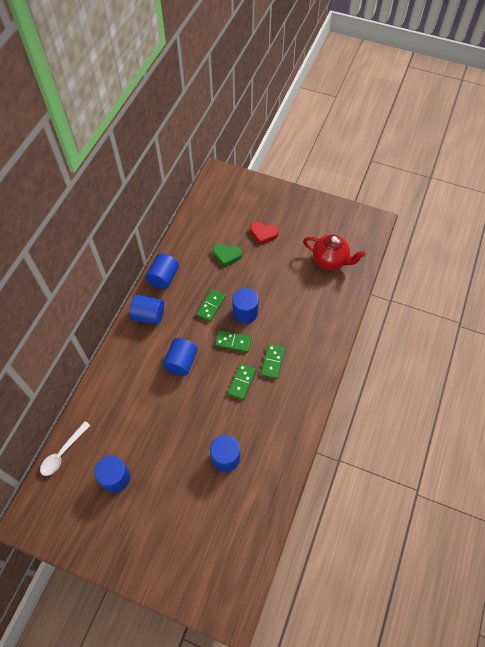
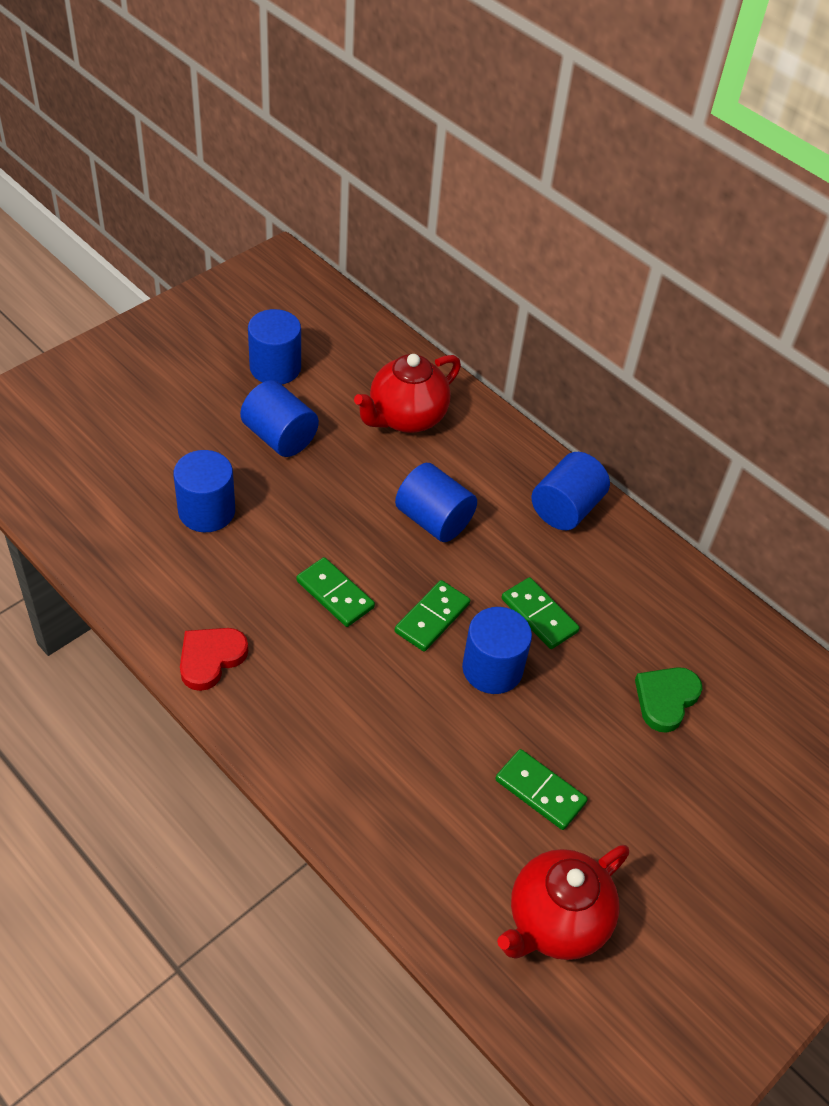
camera: 110 degrees right, 10 degrees down
white spoon [40,421,90,476] -> none
blue cylinder [146,253,179,289] -> blue cylinder moved to [240,380,319,457]
red heart [250,222,279,245] -> red heart moved to [180,628,248,691]
green domino [261,344,285,379] -> green domino moved to [495,749,588,830]
none -> red teapot [354,354,461,433]

